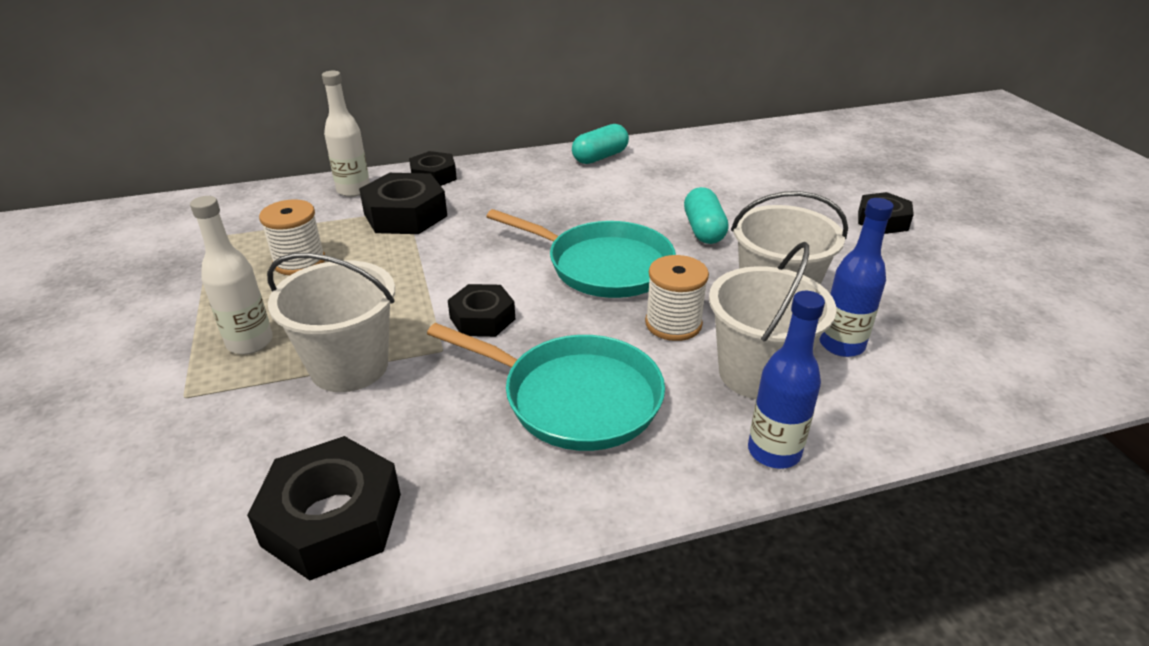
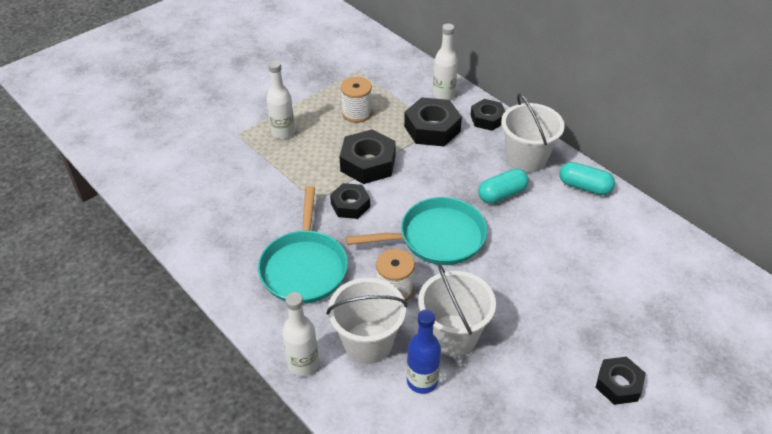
camera: 65 degrees right, 10 degrees up
black nut [247,436,401,581] -> black nut moved to [340,129,396,184]
white bucket [267,253,395,392] -> white bucket moved to [501,93,565,173]
turquoise pan [486,209,676,298] -> turquoise pan turned 105 degrees counterclockwise [346,197,487,265]
turquoise capsule [684,187,729,244] -> turquoise capsule moved to [478,168,529,204]
blue bottle [748,291,825,469] -> white bottle [282,292,319,377]

